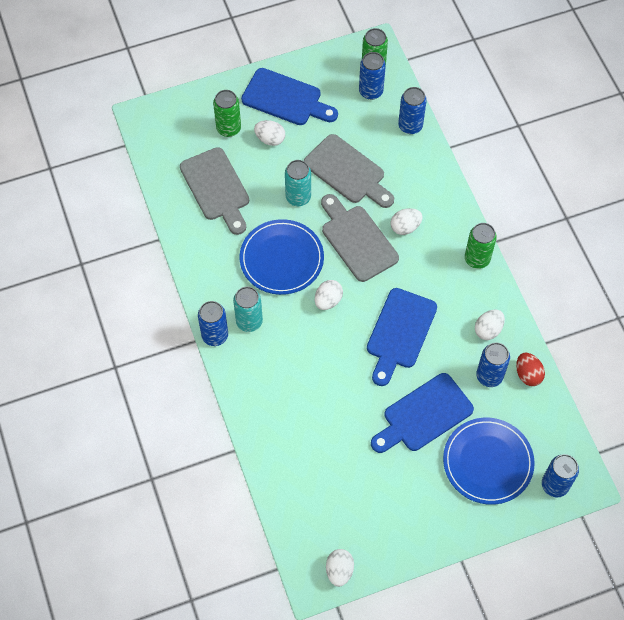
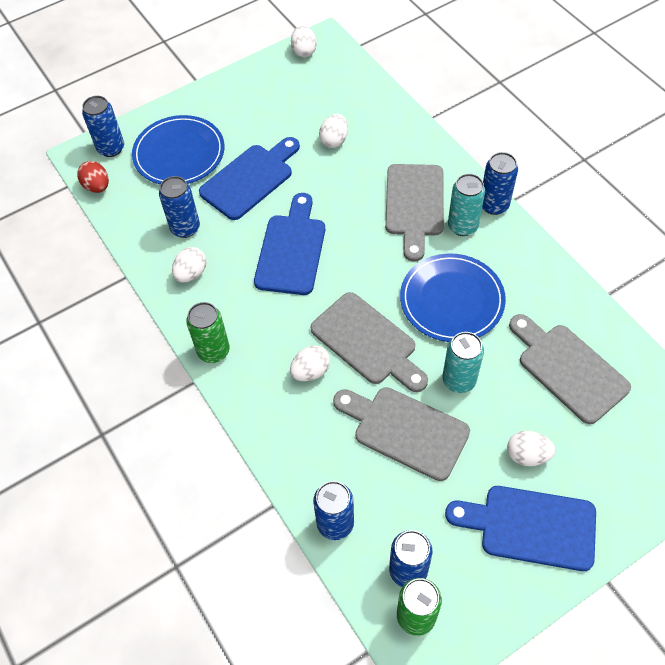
camera: 170 degrees right, 5 degrees down
green can [213,90,241,137] -> none
white egg [315,280,343,310] -> white egg moved to [319,114,348,148]
red egg [516,353,545,386] -> red egg moved to [77,161,109,193]
none -> grey cutting board [385,164,444,262]

